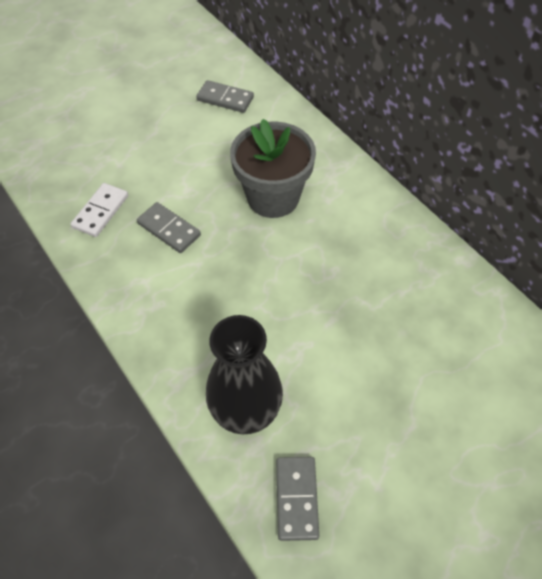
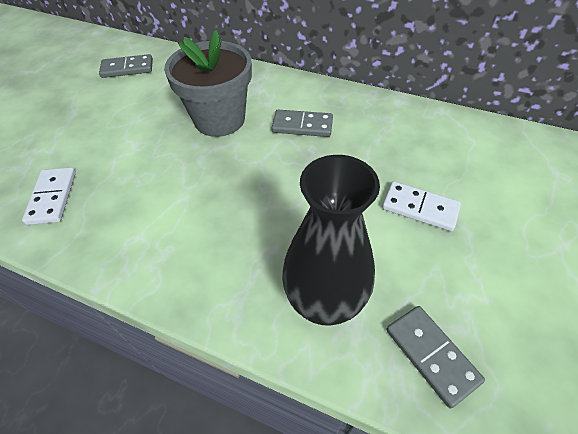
camera: 30 degrees left, 5 degrees down
grey domino [137,202,201,253] -> grey domino moved to [272,110,333,137]
none -> white domino [382,181,461,231]

